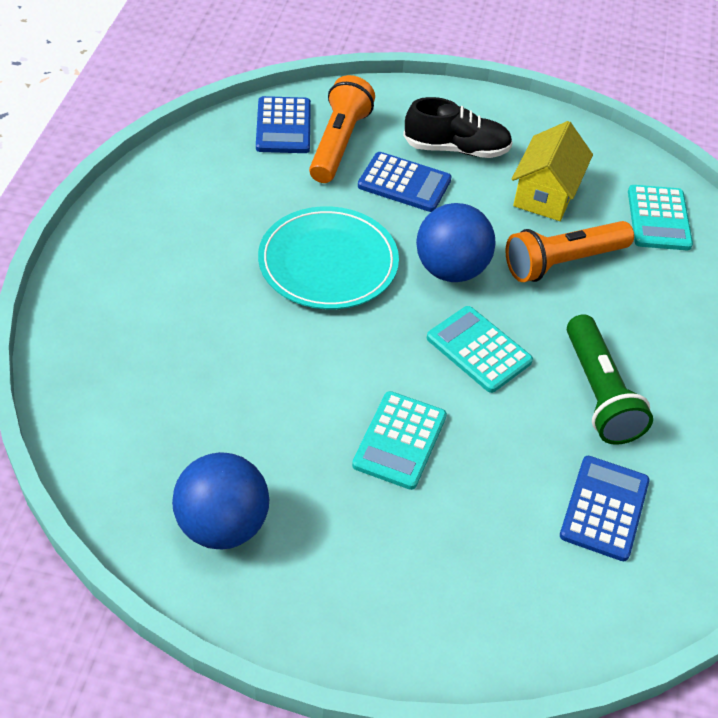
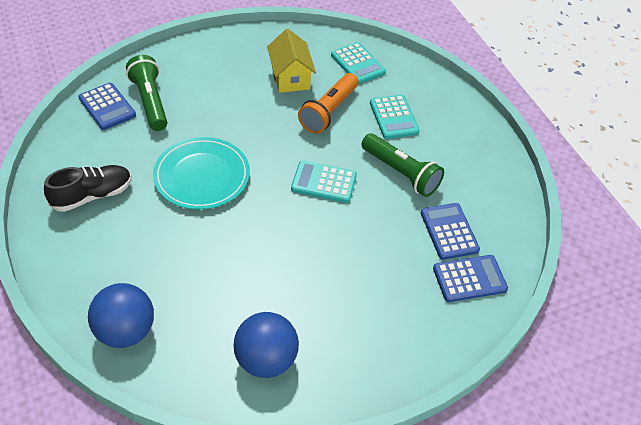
camera: 35 degrees left, 0 degrees up
orange flashlight [309,75,375,183] -> green flashlight [126,55,168,131]
turquoise calculator [352,391,447,490] -> turquoise calculator moved to [370,95,420,139]
blue calculator [358,152,452,212] -> blue calculator moved to [433,255,508,302]
black shoe [403,97,513,158] -> black shoe moved to [44,165,132,212]
blue ball [416,203,496,282] -> blue ball moved to [88,283,154,348]

